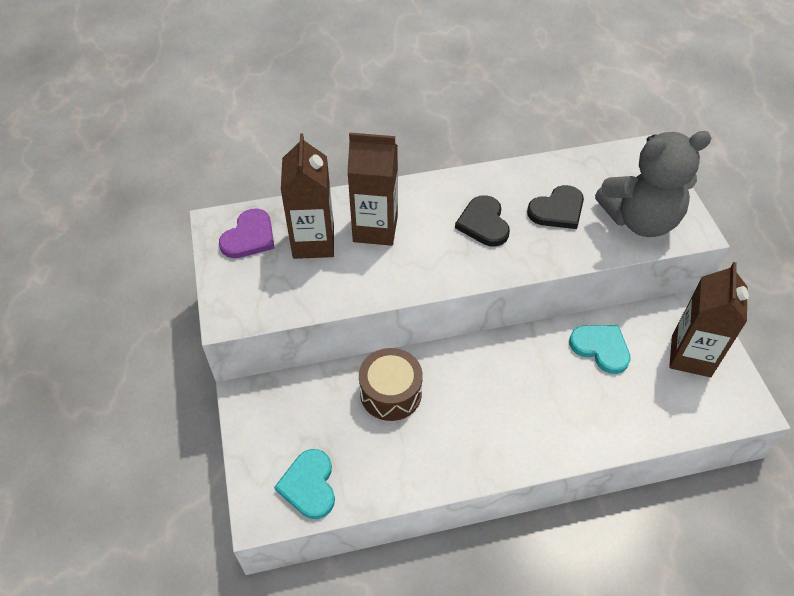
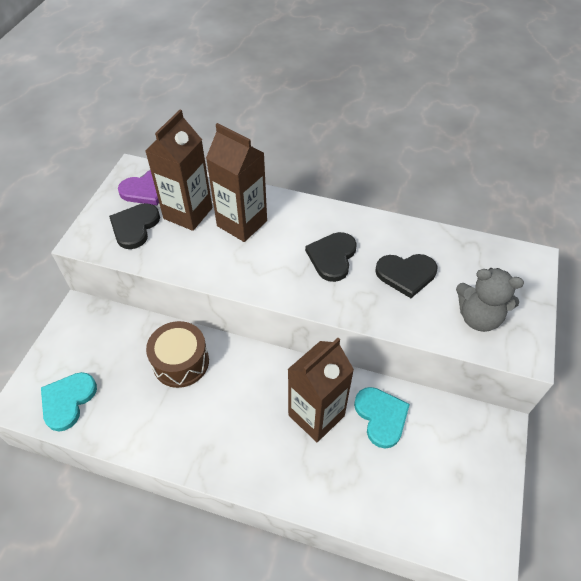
camera: 30 degrees right, 0 degrees up
grey teddy bear [595,131,712,237] -> grey teddy bear [456,268,524,332], size x0.64
brown carton [669,262,749,377] -> brown carton moved to [288,338,354,442]
none -> black heart [109,203,160,249]

